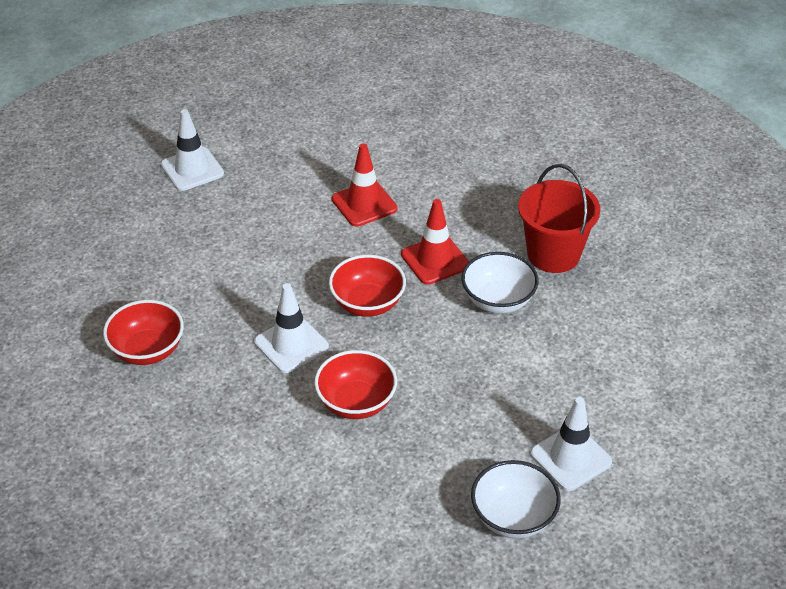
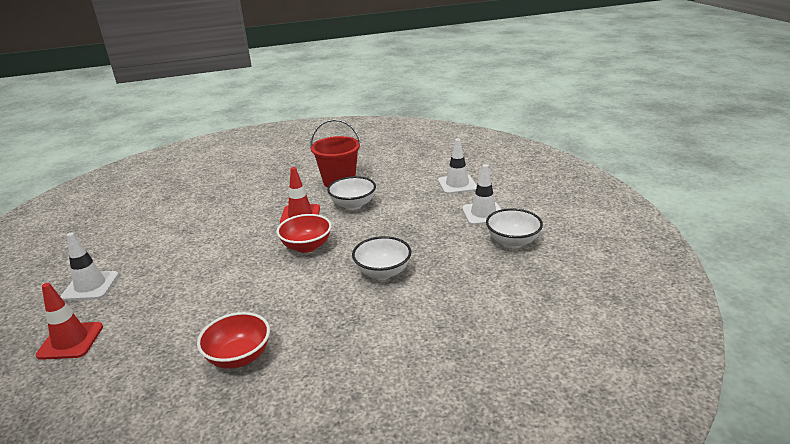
camera: 60 degrees left, 15 degrees down
white traffic cone [254,283,329,373] -> white traffic cone moved to [438,139,477,194]
red bowl [314,350,397,419] -> white bowl [352,236,411,279]
red traffic cone [332,143,398,227] -> red traffic cone moved to [35,283,103,360]

